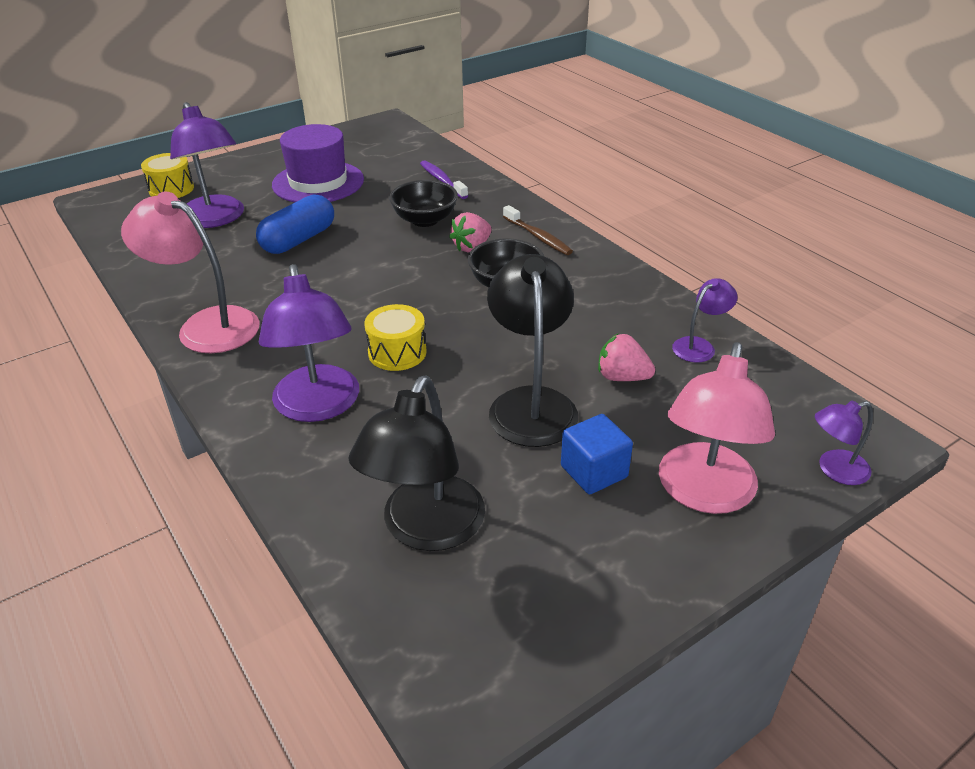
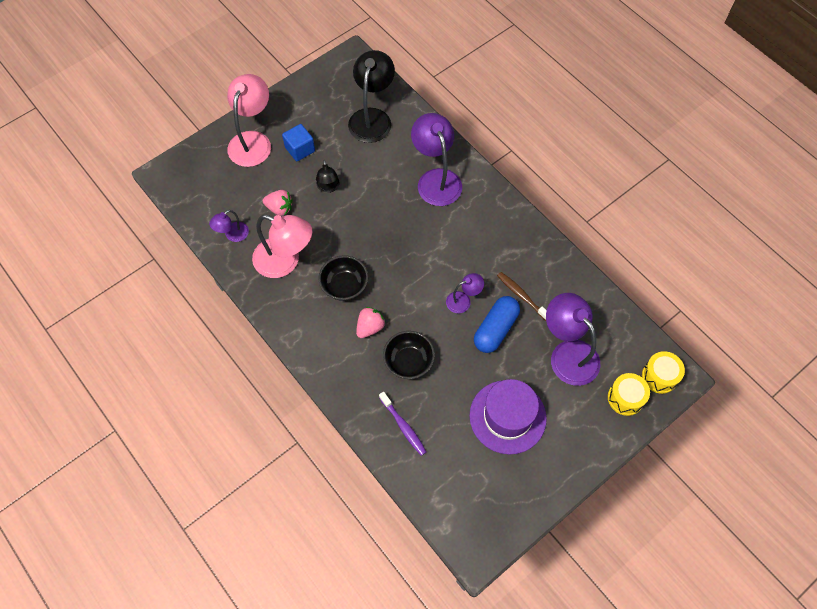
camera: 175 degrees right, 25 degrees up
pink lamp [121,192,260,353] -> pink lamp moved to [252,215,312,278]
yellow drum [364,304,427,371] -> yellow drum moved to [642,351,685,394]
black lamp [487,254,578,447] -> black lamp [316,160,339,193], size x0.51
brown toothbrush [503,205,573,255] -> brown toothbrush moved to [497,272,547,321]
purple lamp [815,400,873,485] -> purple lamp moved to [446,273,484,313]

